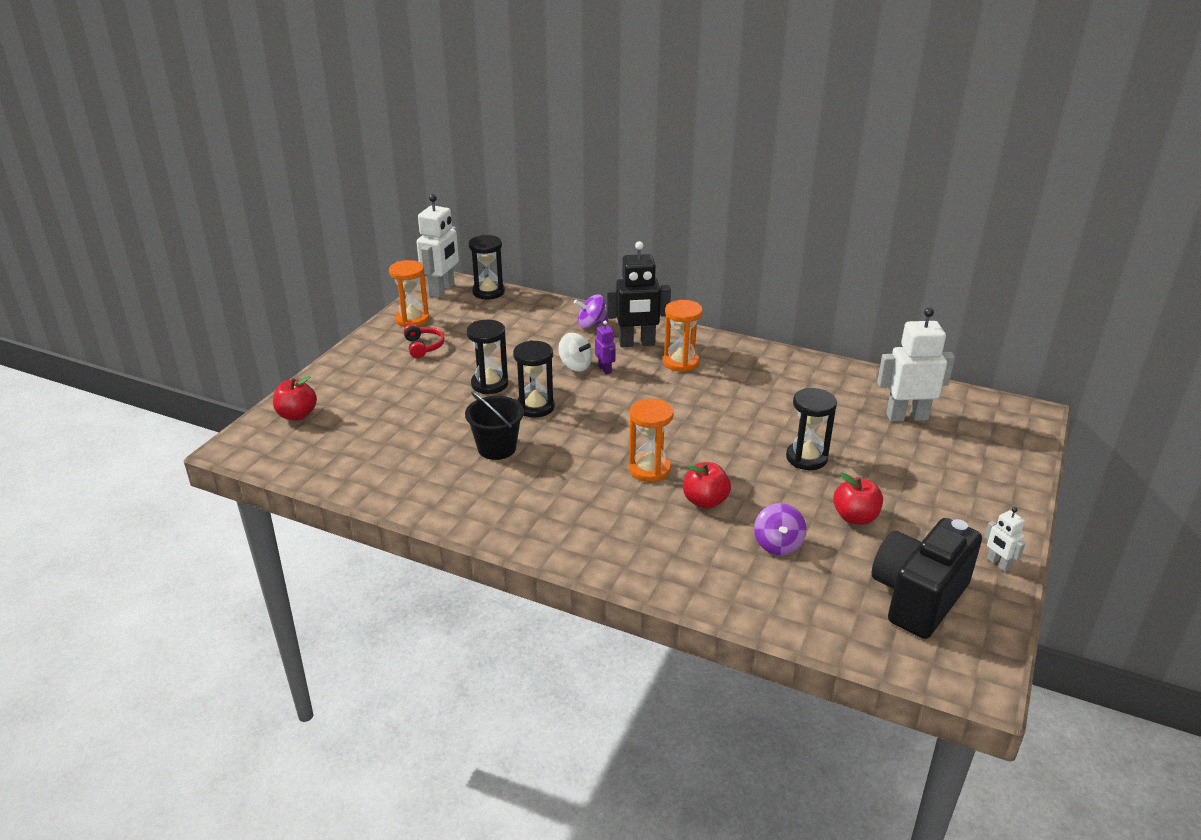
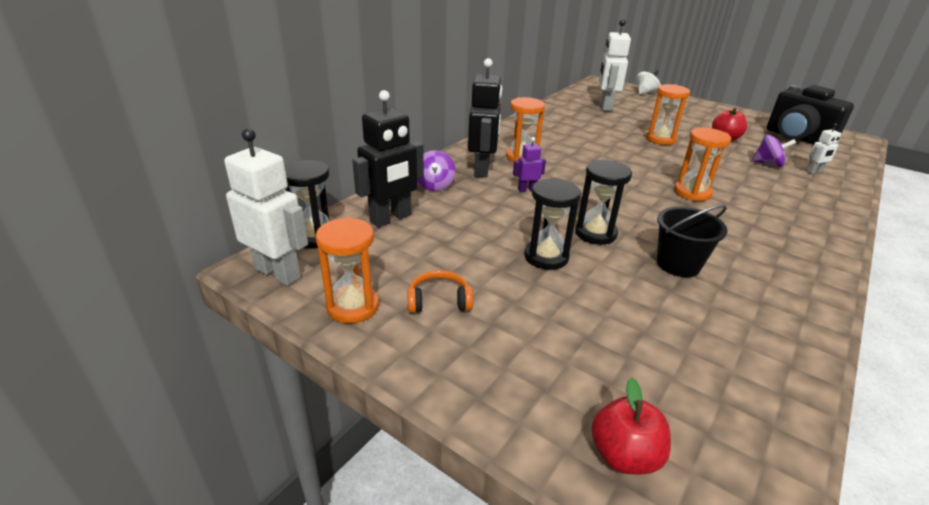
camera: 80 degrees left, 0 degrees up
red headphones [403,324,445,358] -> orange headphones [407,270,473,313]
white spinning top [558,333,592,372] -> white spinning top moved to [637,70,661,94]
red apple [683,462,731,509] -> none
black hourglass [786,388,837,470] -> orange hourglass [646,84,690,145]
white robot [984,507,1025,571] -> white robot moved to [806,123,841,174]
none -> black robot [352,90,424,227]

